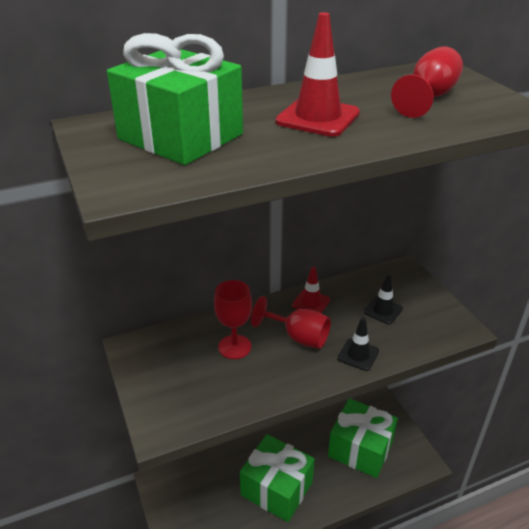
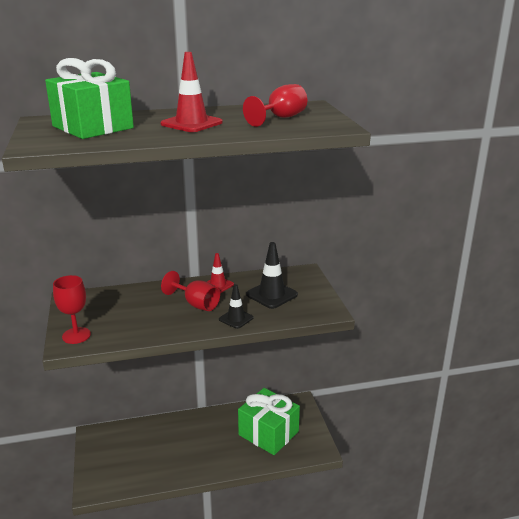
camera: 10 degrees right, 10 degrees down
red goblet [214,280,252,359] -> red goblet moved to [53,275,91,344]
green gift [240,434,315,522] -> none
black traffic cone [363,274,403,324] -> black traffic cone [246,242,298,309], size x1.58

